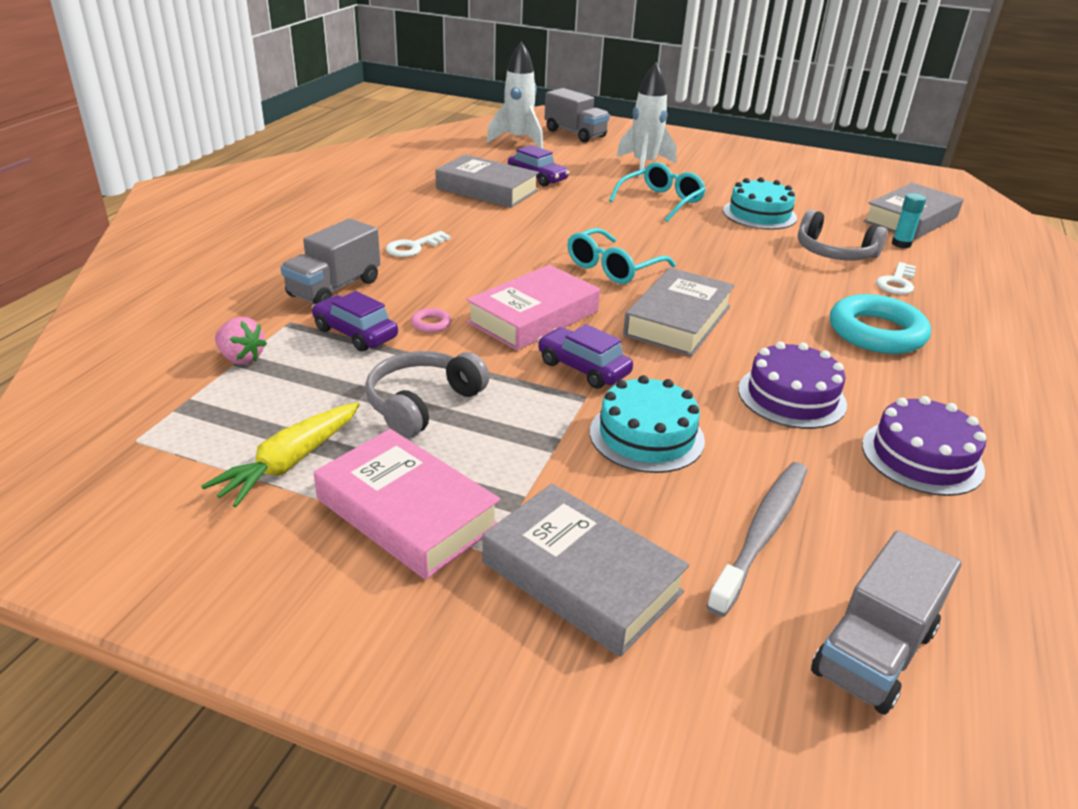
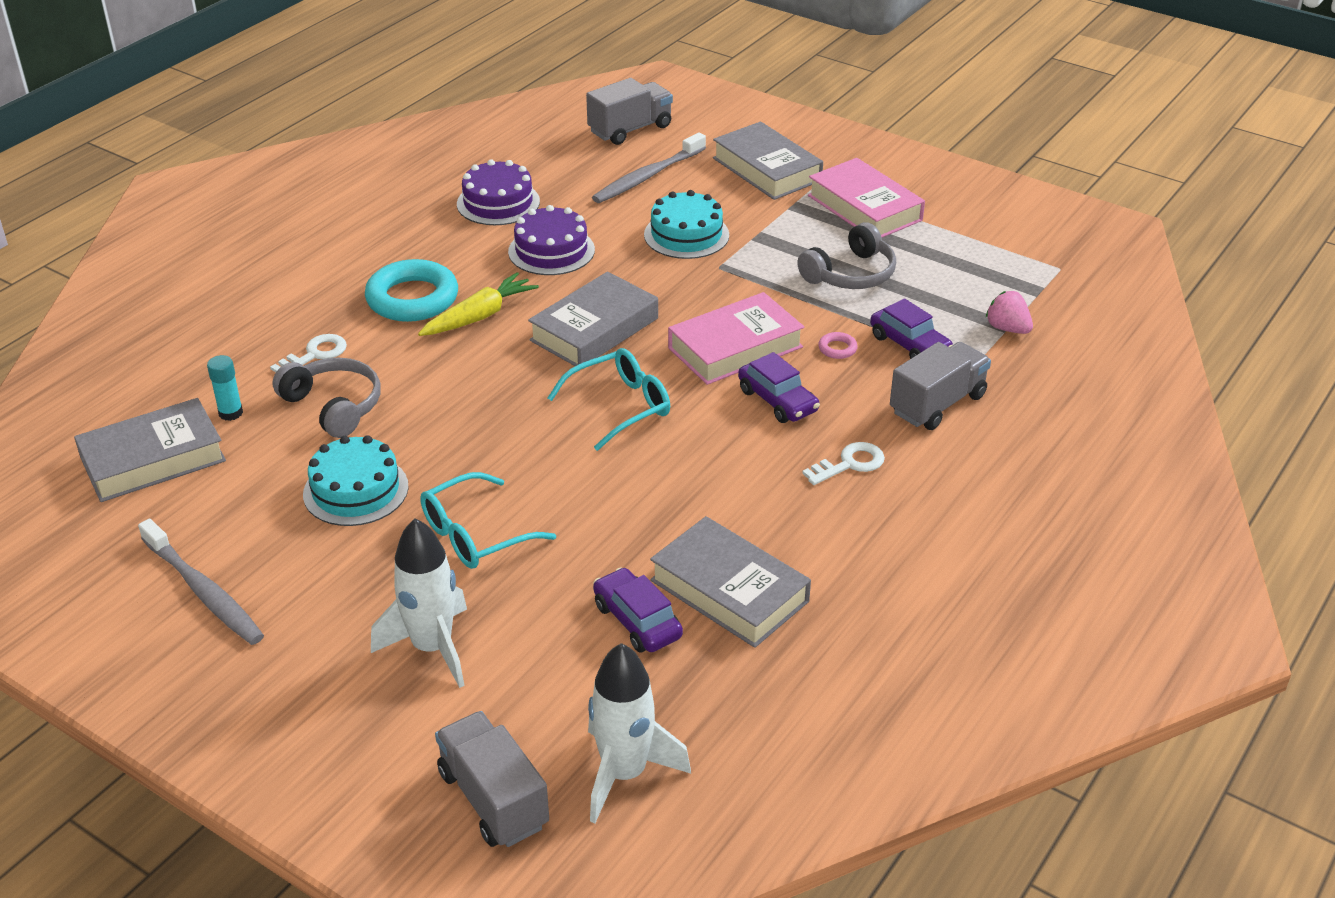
camera: 165 degrees left, 5 degrees up
yellow carrot [201,402,360,507] -> yellow carrot moved to [418,272,539,336]
purple car [538,324,633,389] -> purple car moved to [738,352,820,423]
none -> grey toothbrush [138,519,264,645]

